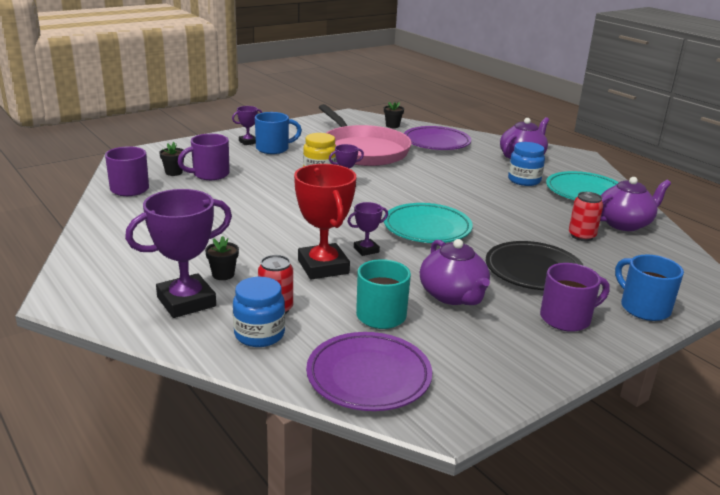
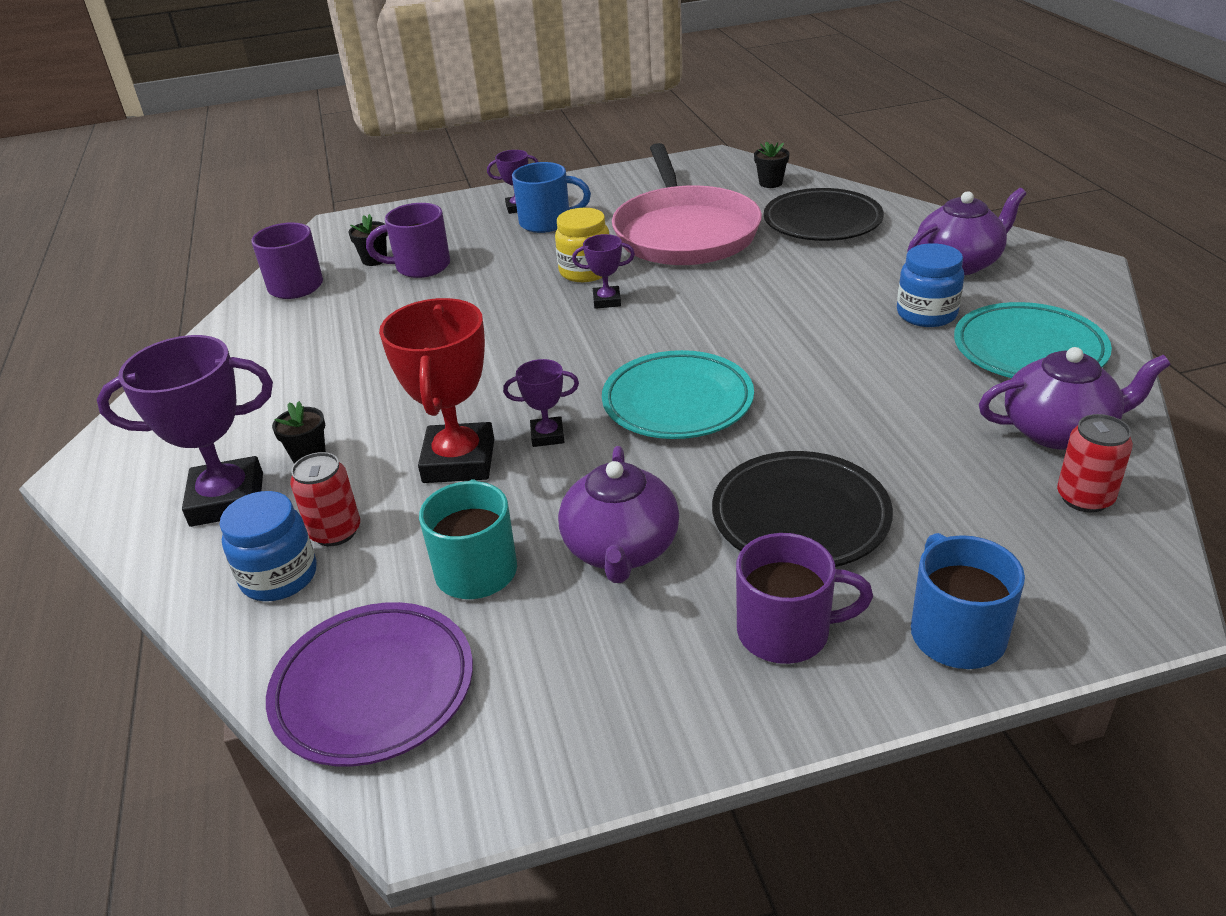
camera: 25 degrees right, 10 degrees up
purple plate [404,126,471,150] -> black plate [764,188,884,241]
red can [569,192,603,241] -> red can moved to [1057,414,1133,513]

